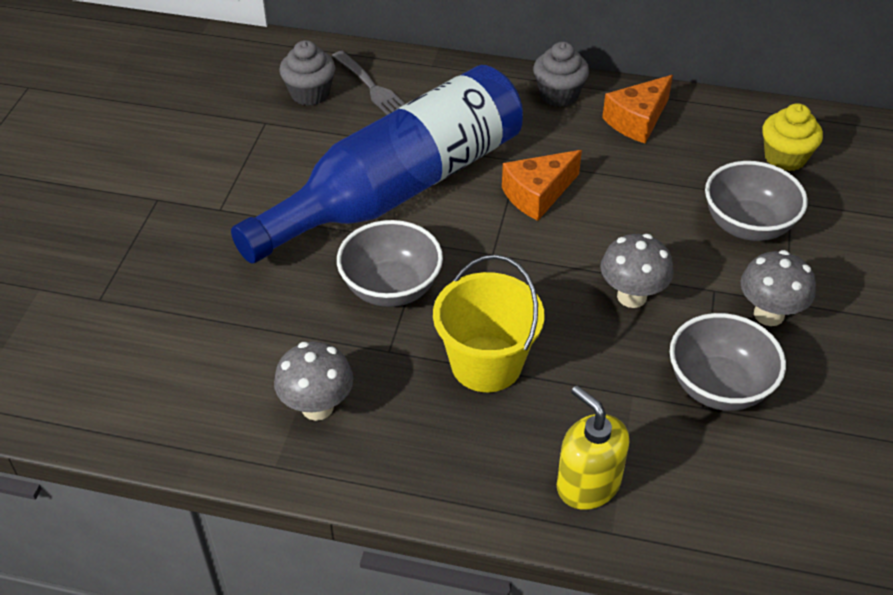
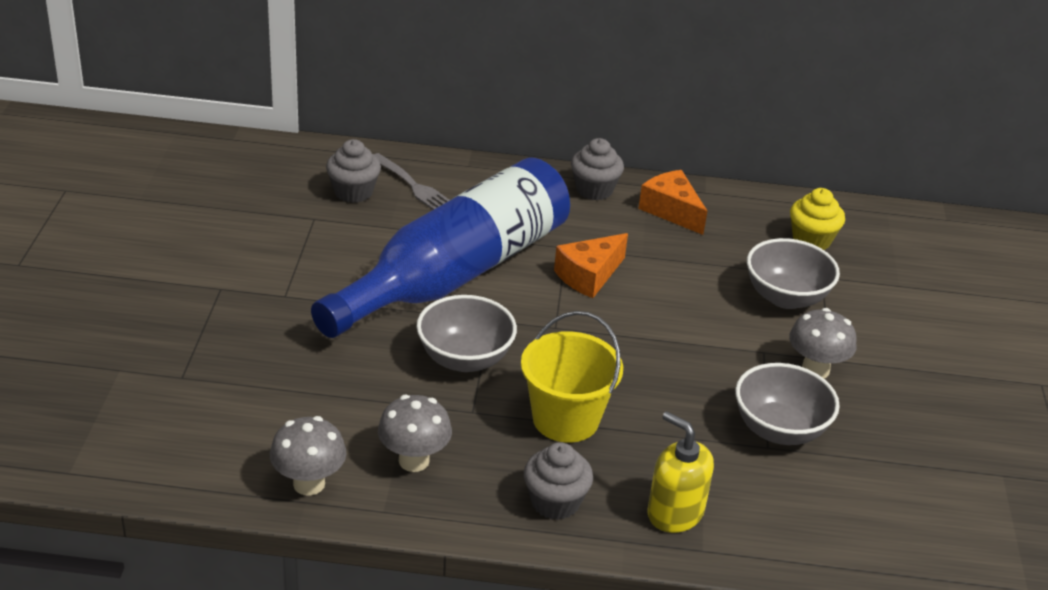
camera: 10 degrees left, 10 degrees down
grey mushroom [601,234,674,308] -> grey mushroom moved to [270,416,346,496]
orange cheese [602,75,673,144] -> orange cheese turned 105 degrees clockwise [638,170,707,235]
none -> grey cupcake [524,442,593,520]

